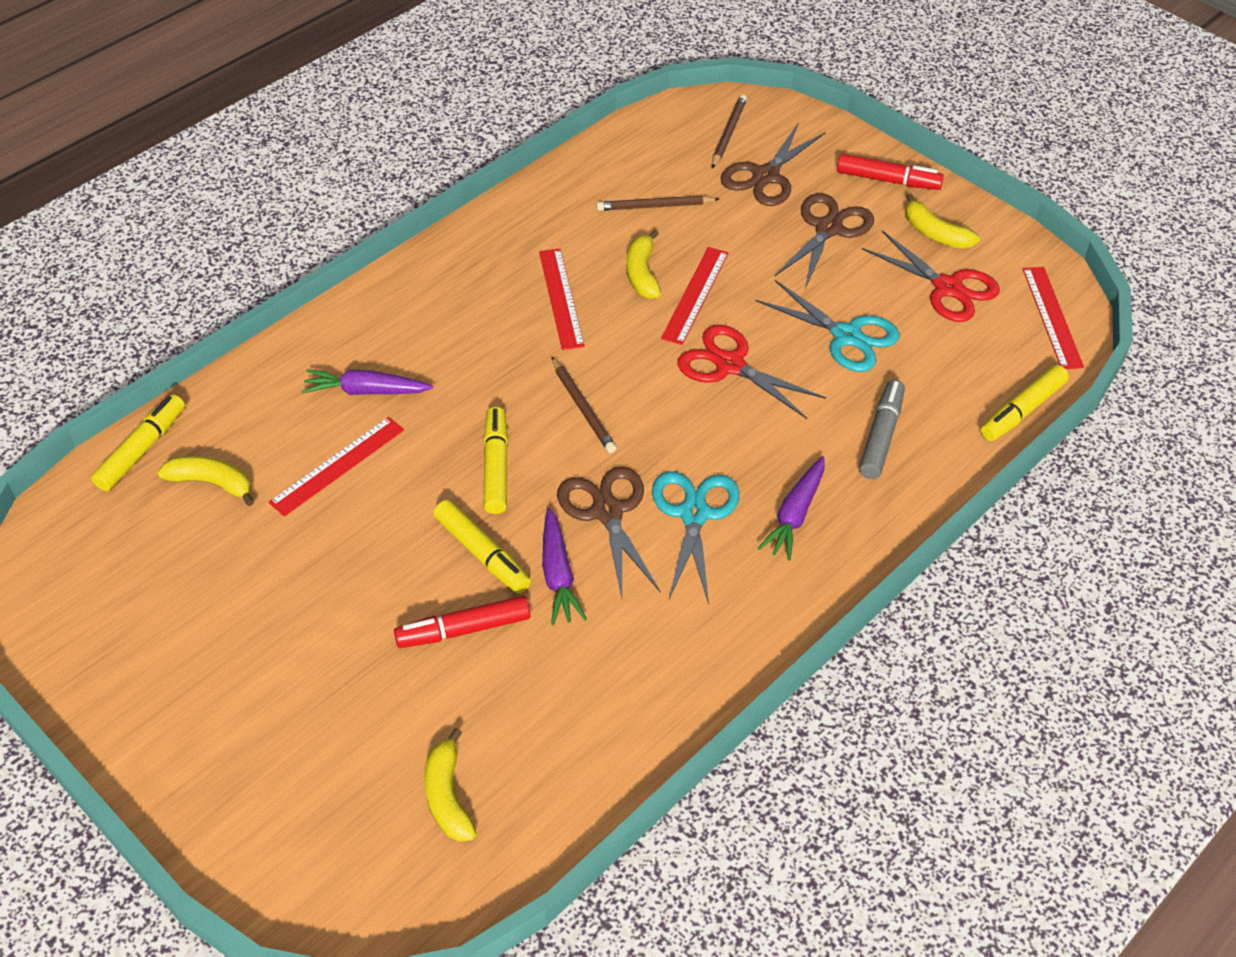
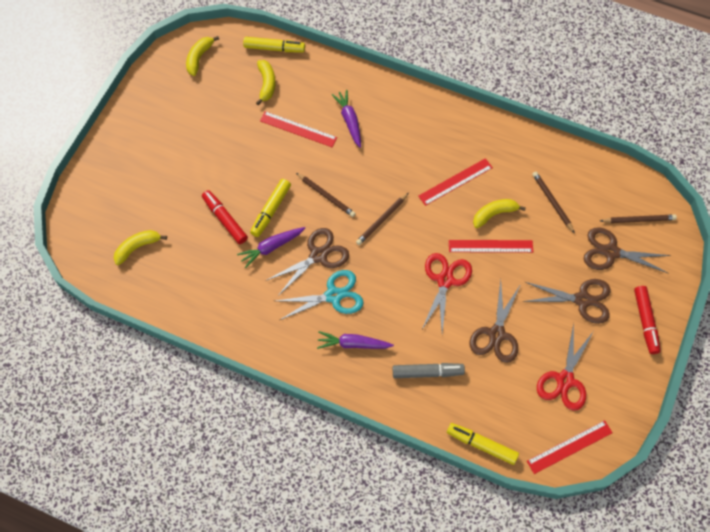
camera: 70 degrees right, 15 degrees up
yellow marker [483,407,508,514] -> brown pencil [296,173,356,217]
turquoise scissors [756,280,900,372] -> brown scissors [469,280,521,363]
yellow banana [906,194,980,249] -> yellow banana moved to [186,36,219,76]

